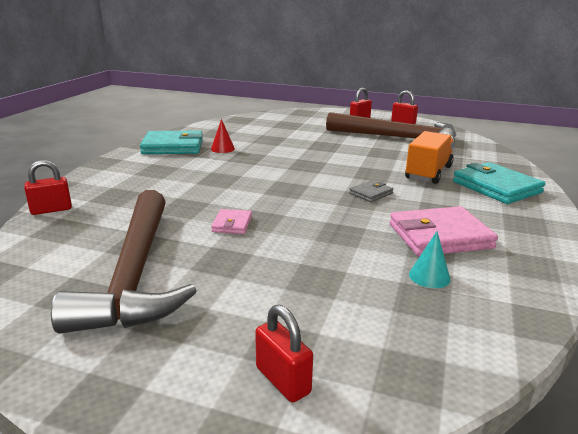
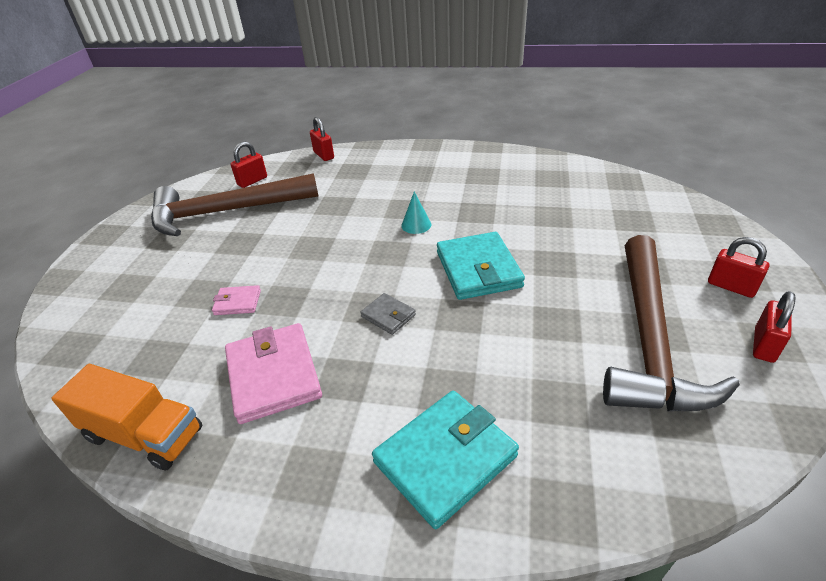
camera: 85 degrees right, 15 degrees up
turquoise wallet [140,131,203,154] -> turquoise wallet moved to [437,232,525,300]
red cone [211,119,235,153] -> none
pink wallet [211,209,252,234] -> pink wallet moved to [212,285,261,315]
red padlock [255,305,313,403] -> red padlock moved to [231,142,267,188]
orange truck [405,131,454,184] -> orange truck moved to [51,364,202,470]
turquoise cone [409,231,451,288] -> turquoise cone moved to [401,191,431,234]

